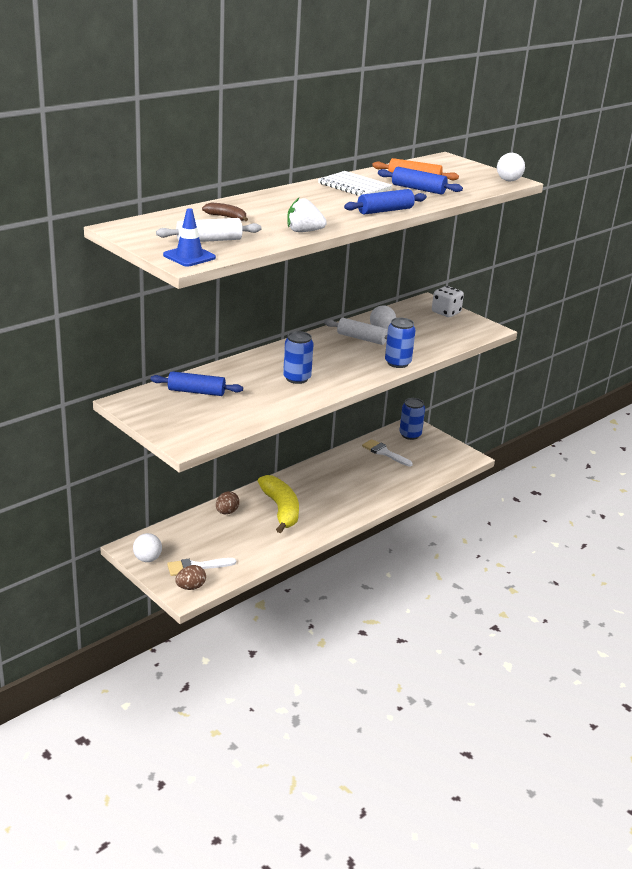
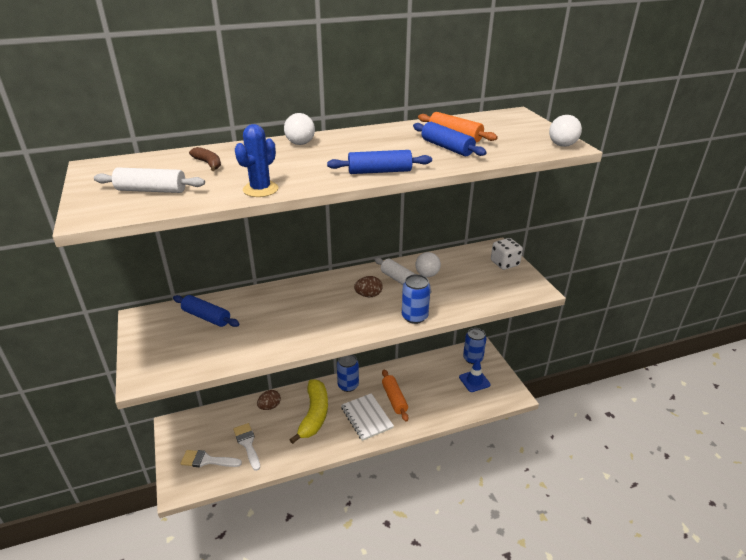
camera: 25 degrees right, 5 degrees up
white ball [133,533,162,562] -> white ball moved to [284,113,315,145]
blue traffic cone [163,208,216,267] -> blue traffic cone moved to [459,358,491,392]
brown egg [175,565,206,590] -> brown egg moved to [354,276,383,297]
blue can [283,331,313,384] -> blue can moved to [337,355,359,392]
white strawberry [287,198,327,232] -> blue cactus [235,124,278,197]
white notebook [318,171,392,196] -> white notebook moved to [341,393,394,441]
white brush [362,439,413,466] -> white brush moved to [233,423,260,471]
none -> orange rolling pin [382,369,408,422]

